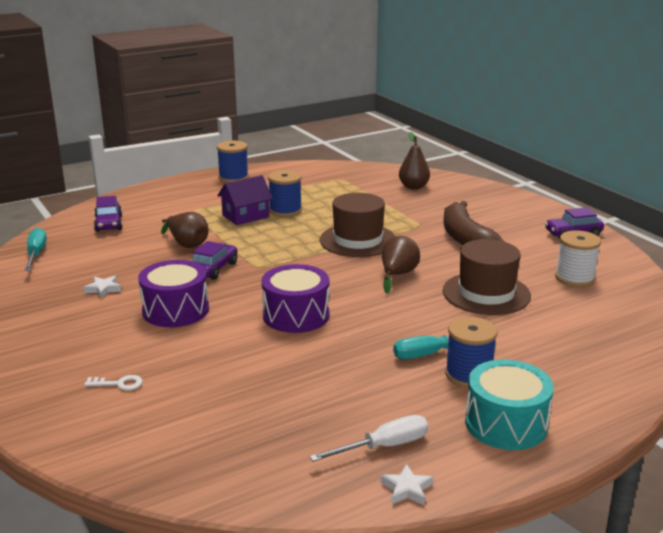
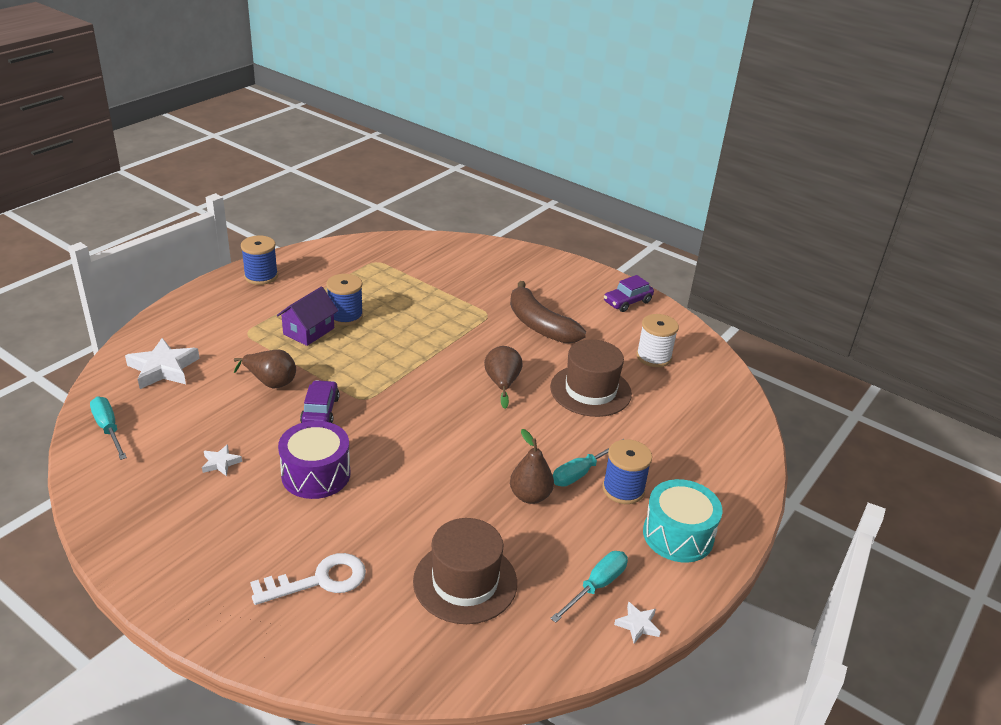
camera: 25 degrees left, 10 degrees up
white key [84,375,142,390] -> white key [250,553,366,605], size x1.98
purple car [94,196,122,232] -> white star [125,338,200,389]
purple drum [261,264,329,333] -> none
white screwdriver [309,415,428,462] -> turquoise screwdriver [550,551,628,623]
brown hat [320,193,395,257] -> brown hat moved to [413,518,517,624]
brown pear [399,132,430,190] -> brown pear moved to [510,429,554,504]

